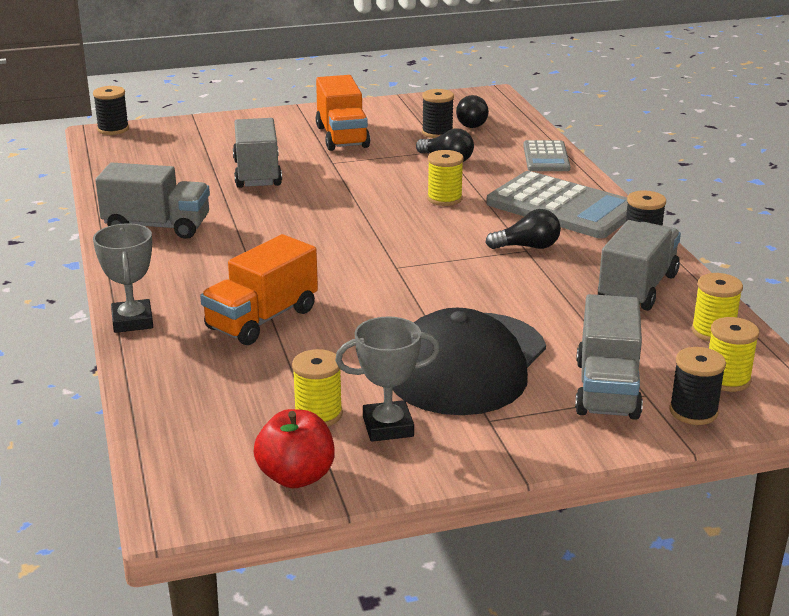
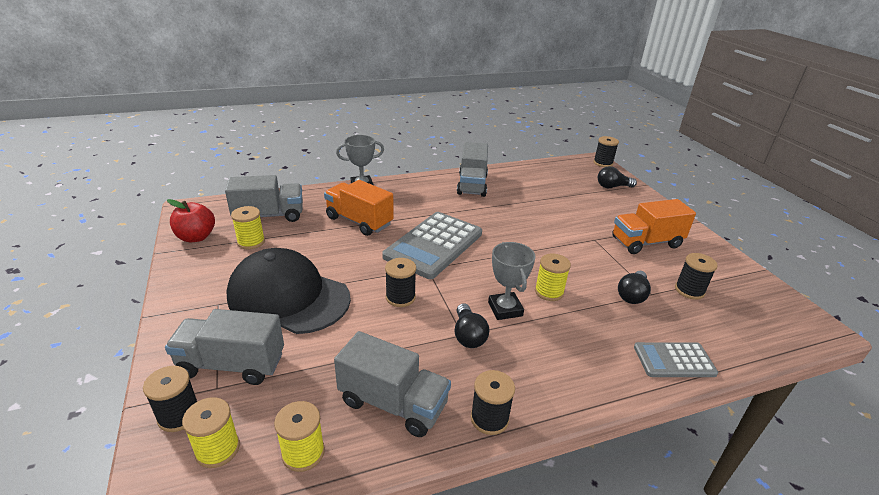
camera: 85 degrees right, 5 degrees up
grey truck [233,118,282,188] -> grey truck moved to [225,175,303,222]
grey trophy [335,316,440,442] -> grey trophy moved to [488,242,536,320]
black light bulb [456,95,489,128] -> black light bulb moved to [598,166,637,188]
grey calculator [486,171,628,238] -> grey calculator moved to [382,212,482,279]
none -> black spool [385,258,416,307]

